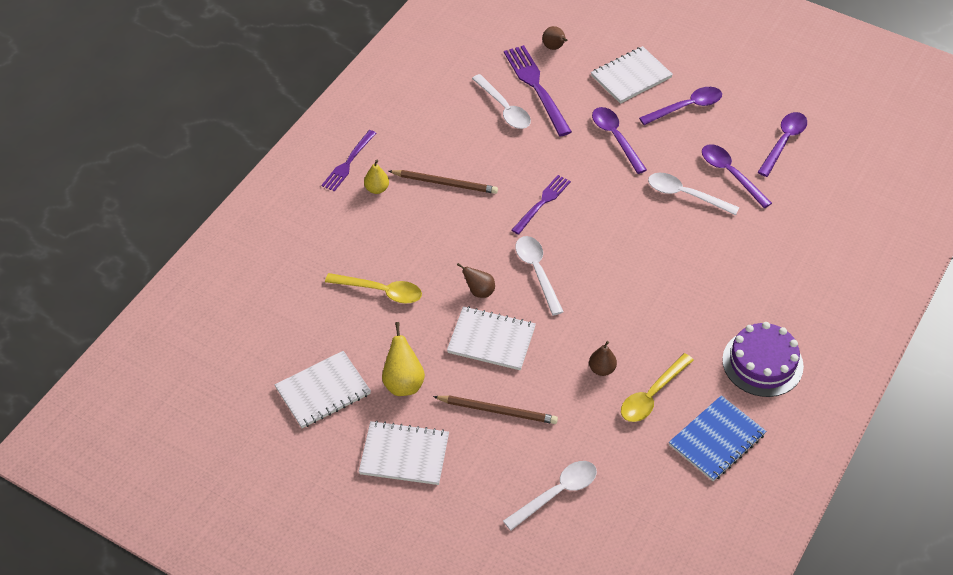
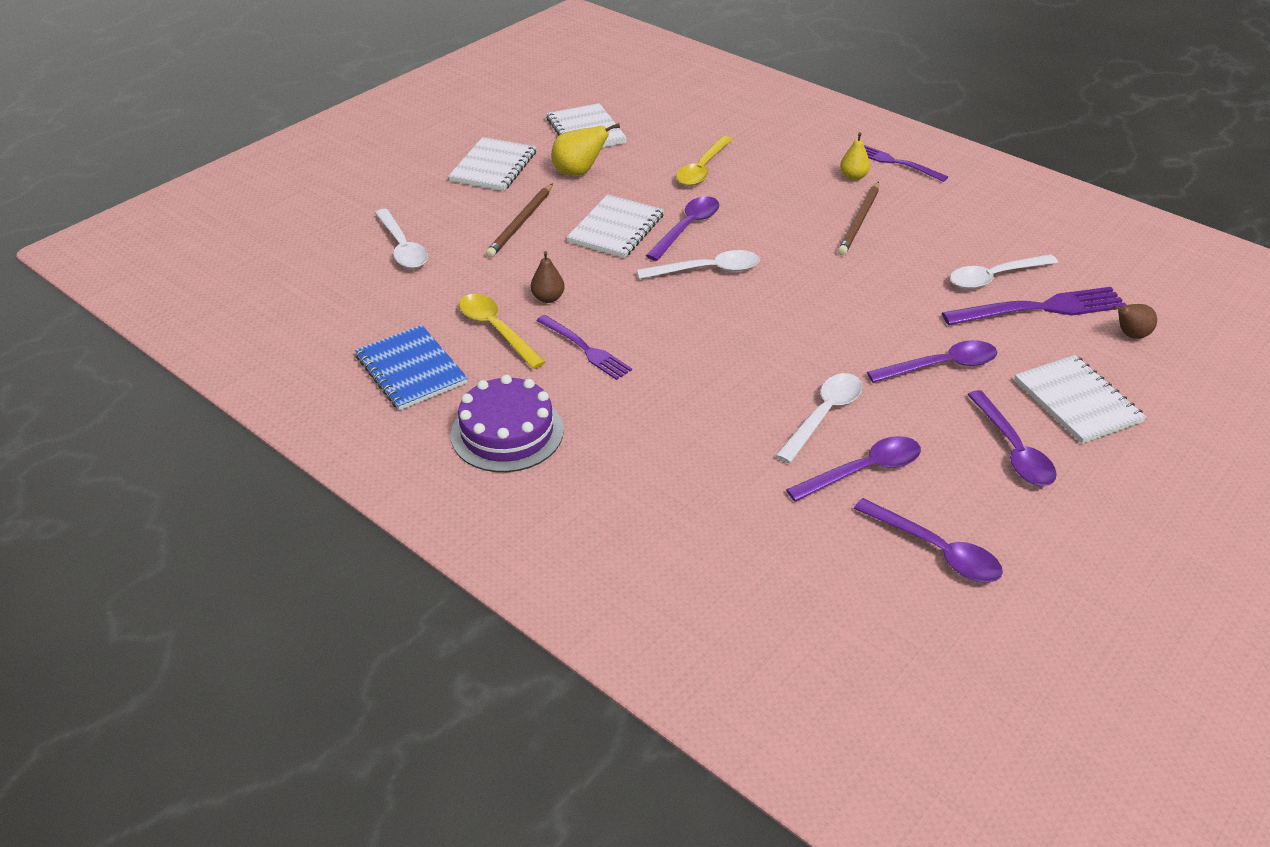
camera: 100 degrees right, 10 degrees down
brown pear [457,263,495,298] -> purple spoon [645,196,720,261]
purple fork [512,175,571,235] -> purple fork moved to [536,315,632,380]

